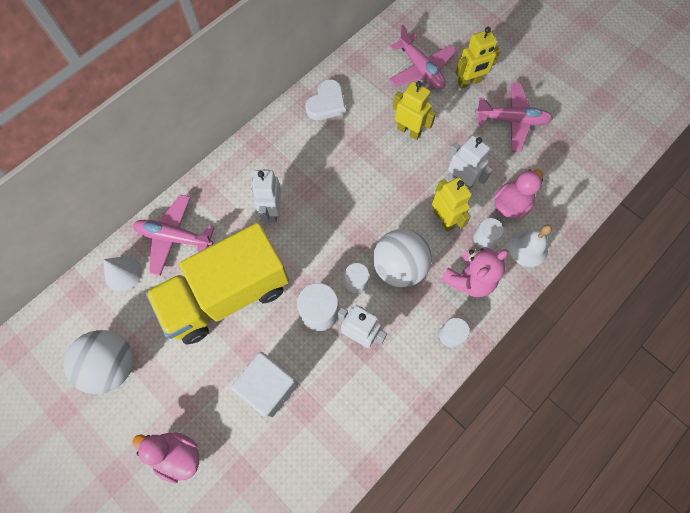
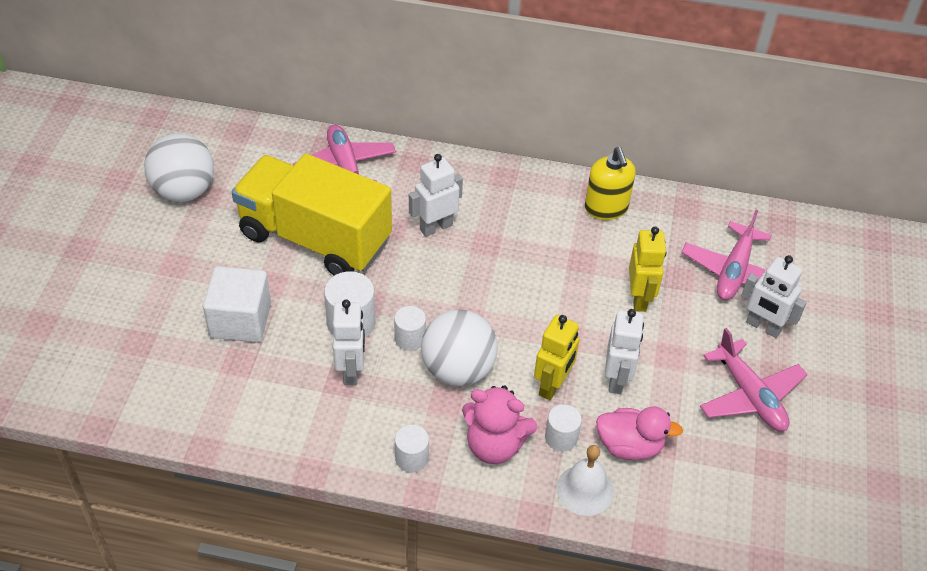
camera: 55 degrees right, 20 degrees down
white cone [103,256,142,291] -> none
pink duck [132,432,199,483] -> none
white heart [305,79,346,120] -> yellow soap dispenser [585,147,636,220]
yellow robot [455,27,501,89] -> white robot [741,255,807,338]

